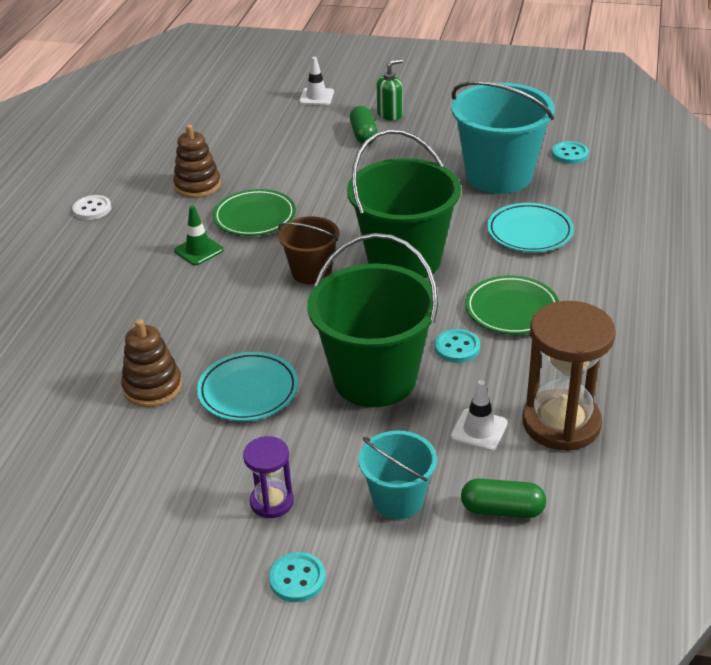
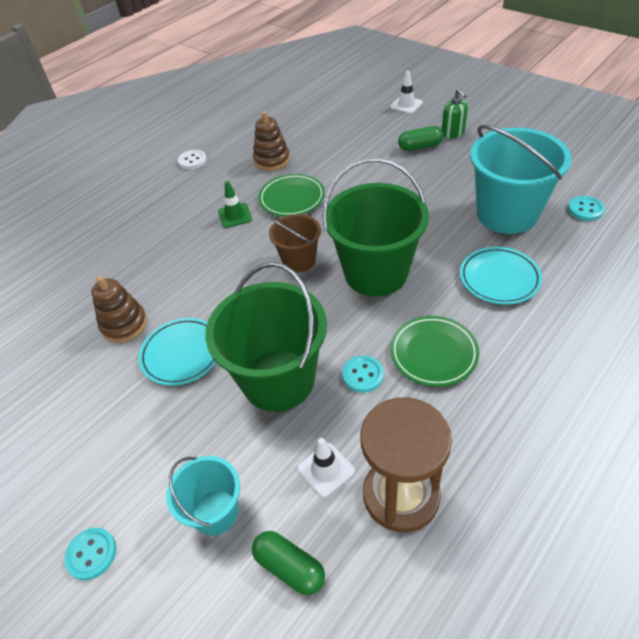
camera: 30 degrees right, 10 degrees up
purple hourglass [243,436,294,518] -> none
green capsule [350,106,378,144] -> green capsule turned 60 degrees clockwise [398,126,443,151]
green soap dispenser [377,59,403,120] -> green soap dispenser turned 75 degrees clockwise [442,88,468,138]

